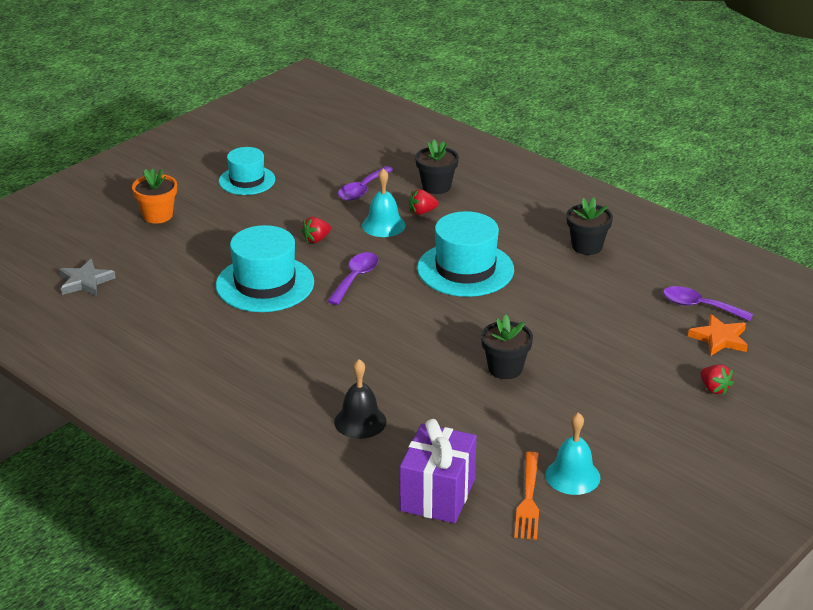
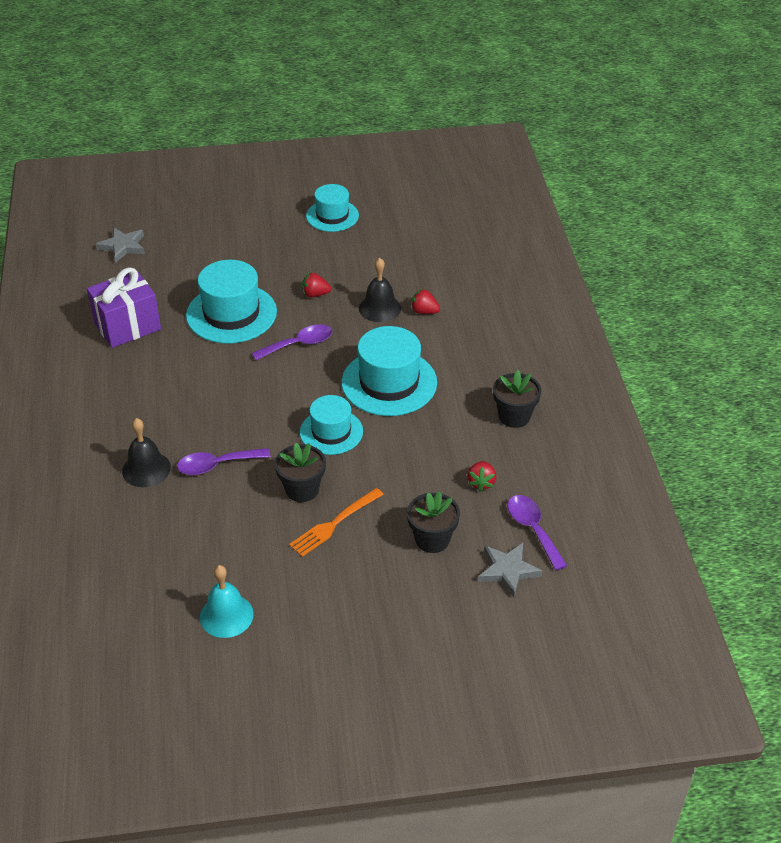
camera: 40 degrees right, 10 degrees up
orange flower pot [132,168,177,223] -> none
purple spoon [338,166,393,201] -> purple spoon moved to [177,448,271,475]
turquoise bell [362,169,406,237] -> black bell [359,258,401,322]
purple gift [400,419,477,523] -> purple gift moved to [87,267,161,348]
black flower pot [415,140,459,194] -> black flower pot moved to [407,492,460,553]
orange fork [514,451,539,540] -> orange fork moved to [289,488,384,557]
orange star [688,314,748,356] -> grey star [478,543,542,597]
red strawberry [700,364,734,395] -> red strawberry moved to [467,461,496,492]
none -> turquoise hat [300,395,363,455]

